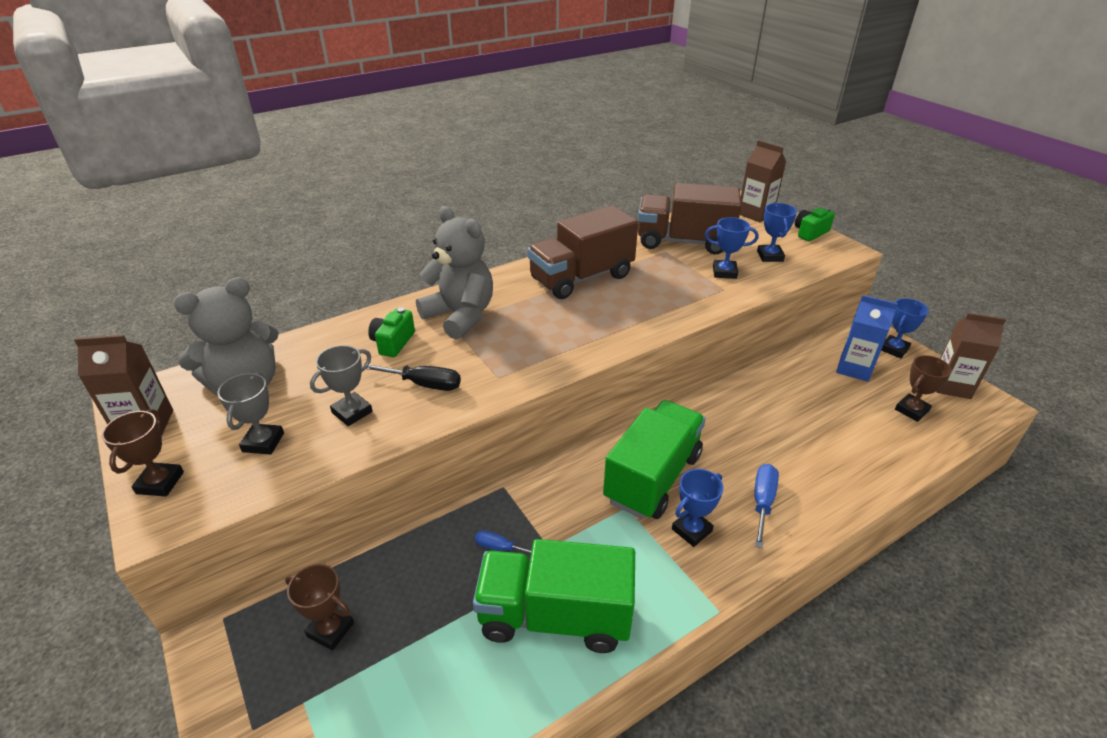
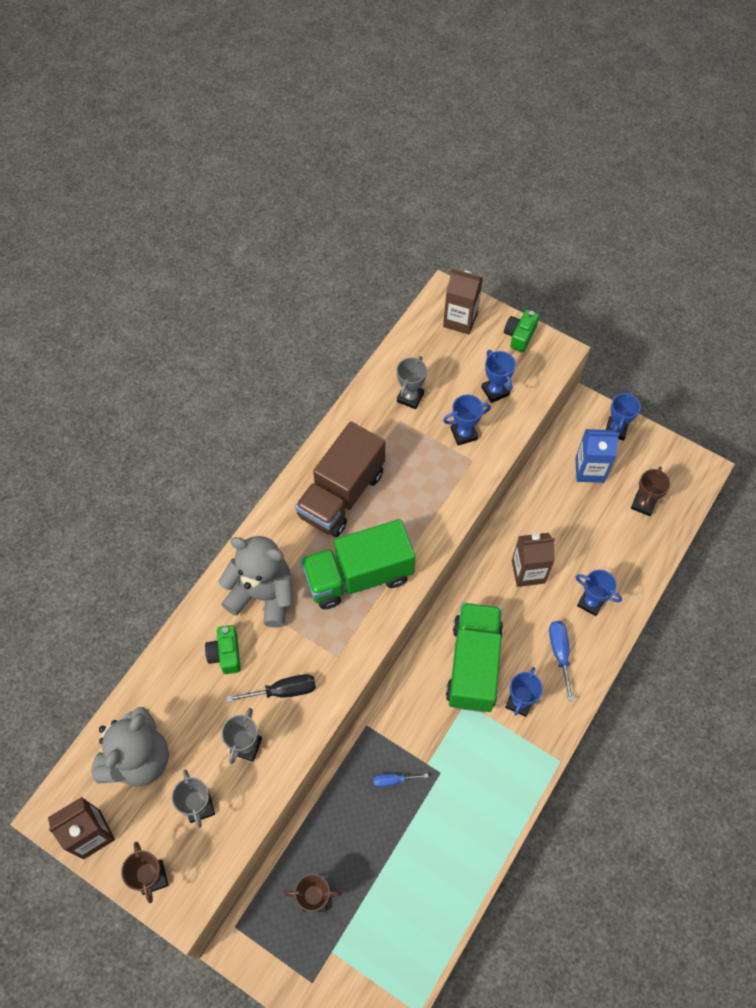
camera: 25 degrees left, 25 degrees up
green truck [473,539,635,653] -> green truck moved to [301,519,415,609]
brown truck [638,183,741,255] -> grey trophy [397,356,427,409]
brown carton [936,313,1006,399] -> brown carton moved to [512,533,555,587]
none -> blue trophy [576,570,622,616]

